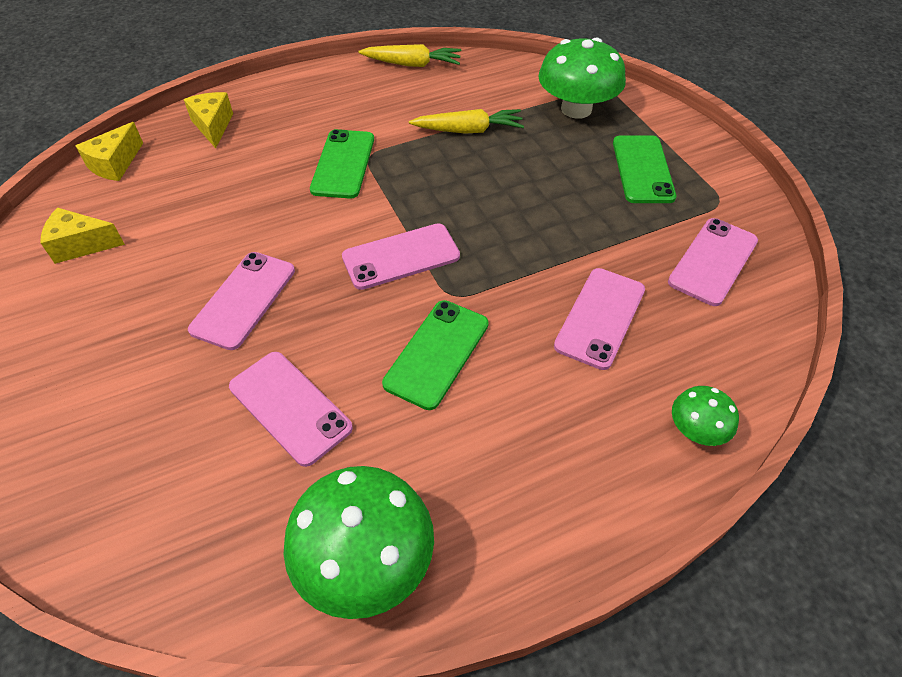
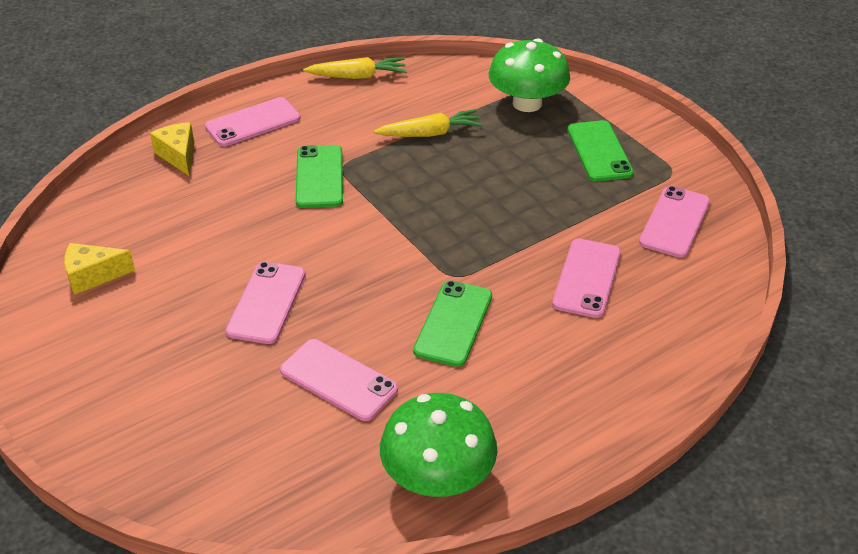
camera: 10 degrees left, 10 degrees down
yellow cheese [76,122,143,181] -> none
pink phone [342,224,460,290] -> pink phone moved to [205,97,300,147]
green mushroom [672,386,739,446] -> none

